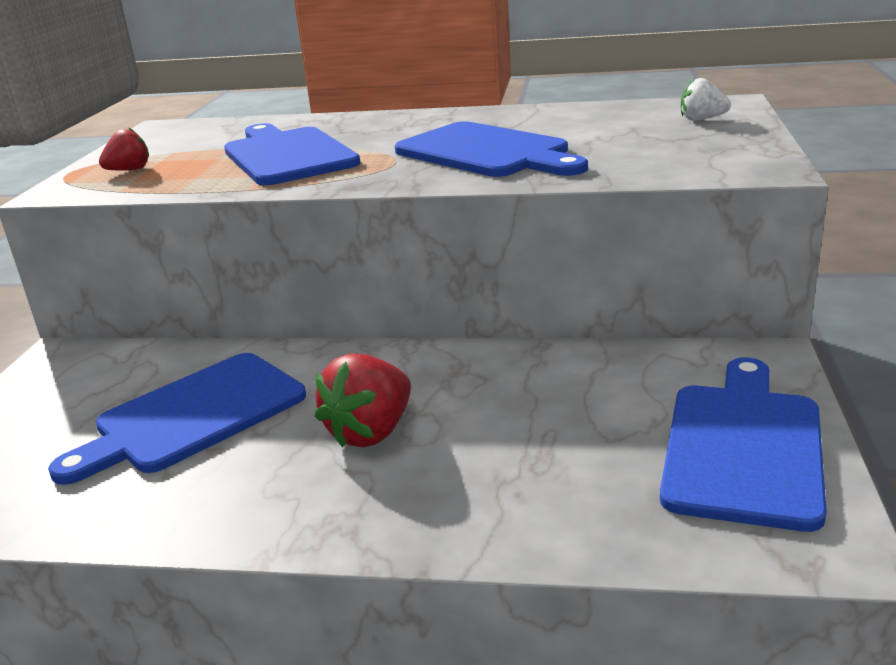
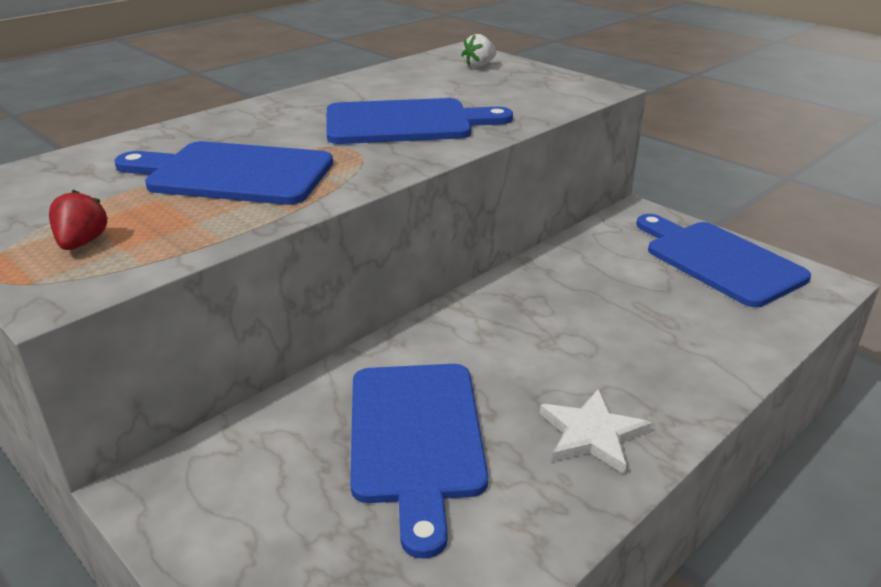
camera: 55 degrees left, 5 degrees up
red strawberry [314,353,411,448] -> none
none -> white star [540,389,652,474]

